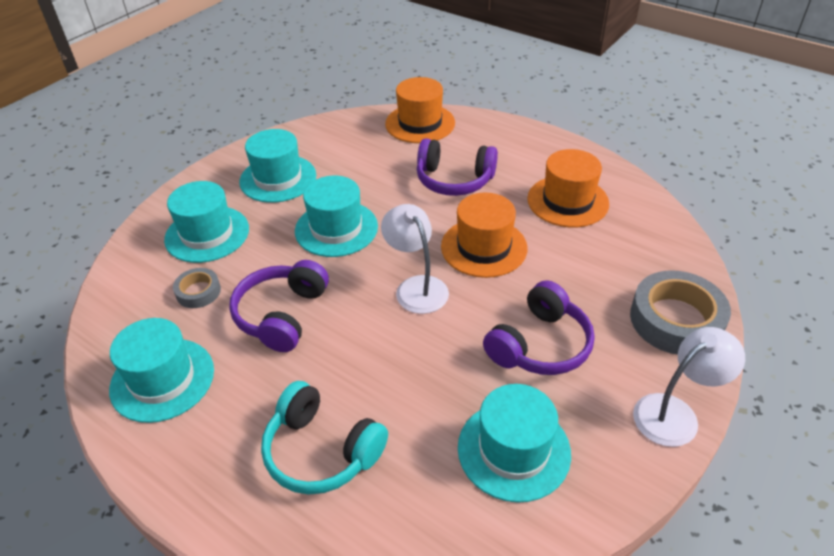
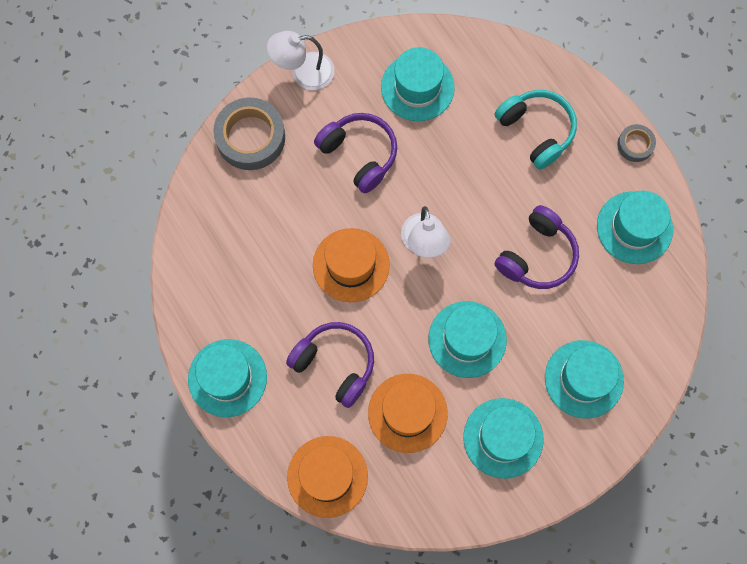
camera: 160 degrees left, 30 degrees up
grey tape [173,268,221,308] -> grey tape moved to [617,124,656,162]
purple headphones [483,280,595,375] -> purple headphones turned 75 degrees clockwise [314,113,397,193]
orange hat [527,149,609,227] -> orange hat moved to [368,374,448,453]
none -> turquoise hat [188,339,267,417]

